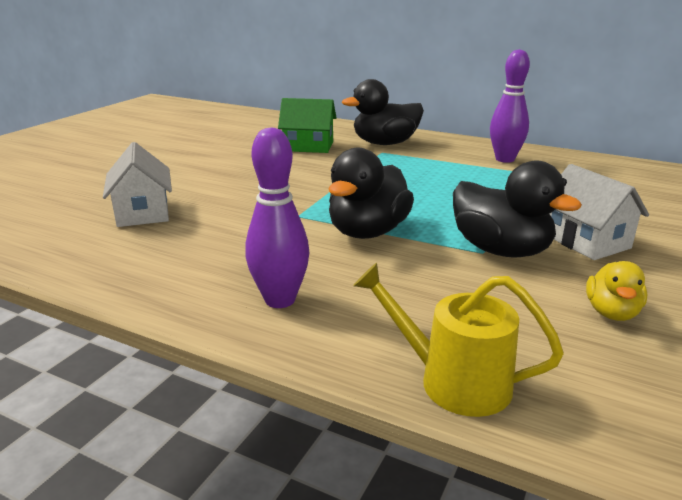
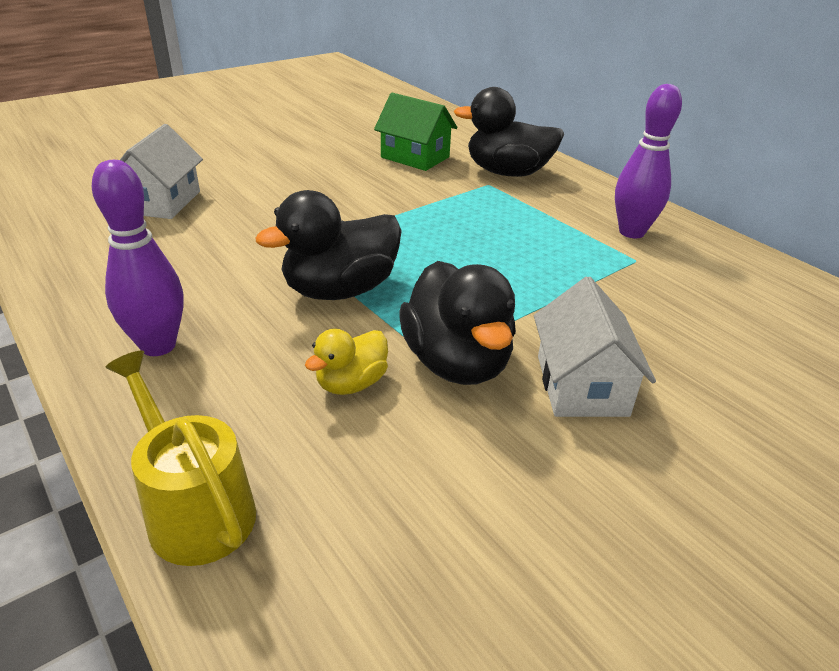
camera: 25 degrees right, 10 degrees up
yellow duck [586,261,647,321] -> yellow duck moved to [305,329,388,395]

